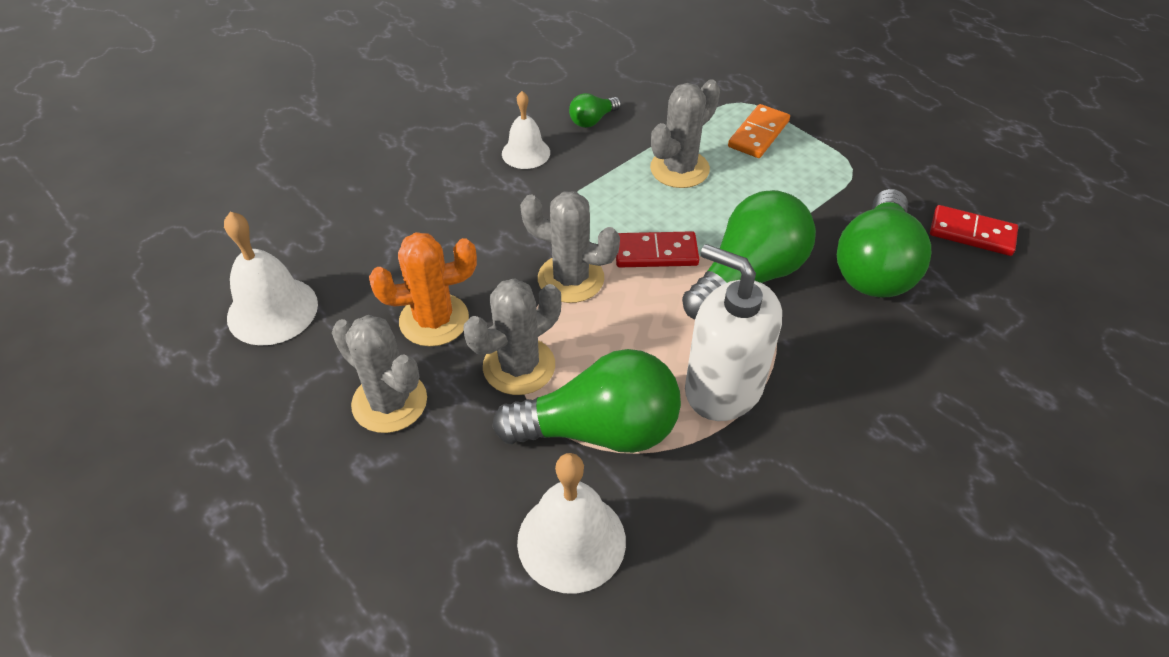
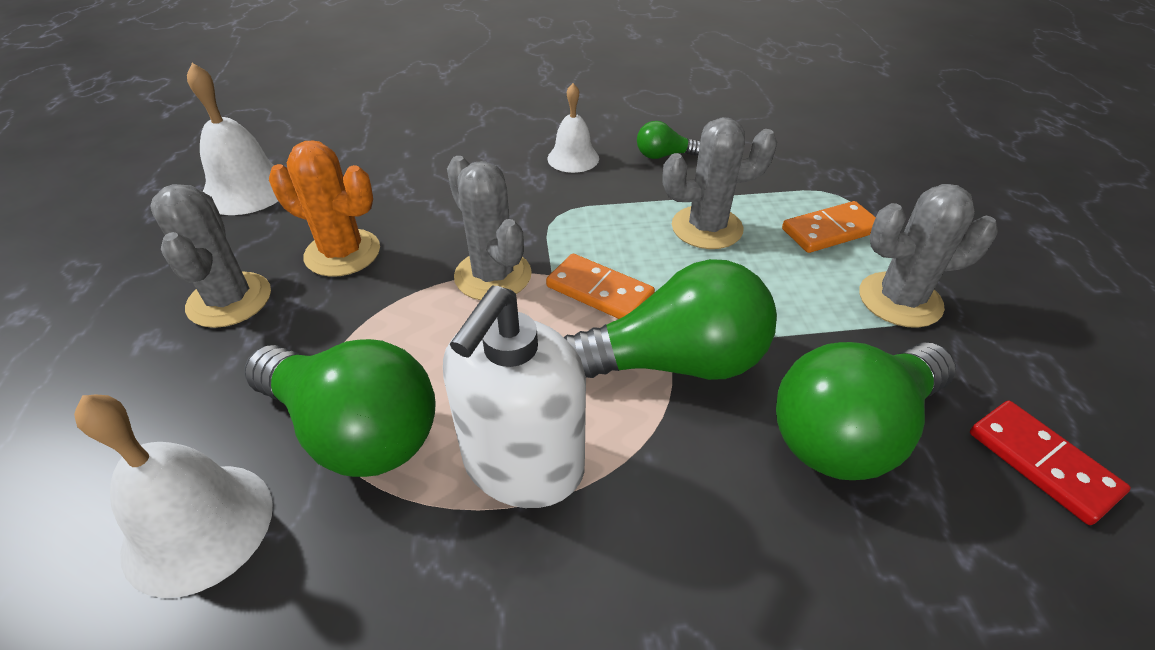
camera: 35 degrees right, 5 degrees down
grey cactus [463,278,561,395] -> grey cactus moved to [859,184,998,328]
red domino [616,231,699,267] -> orange domino [546,254,655,319]
white soap dispenser [685,244,782,421] -> white soap dispenser turned 135 degrees counterclockwise [443,286,586,508]

